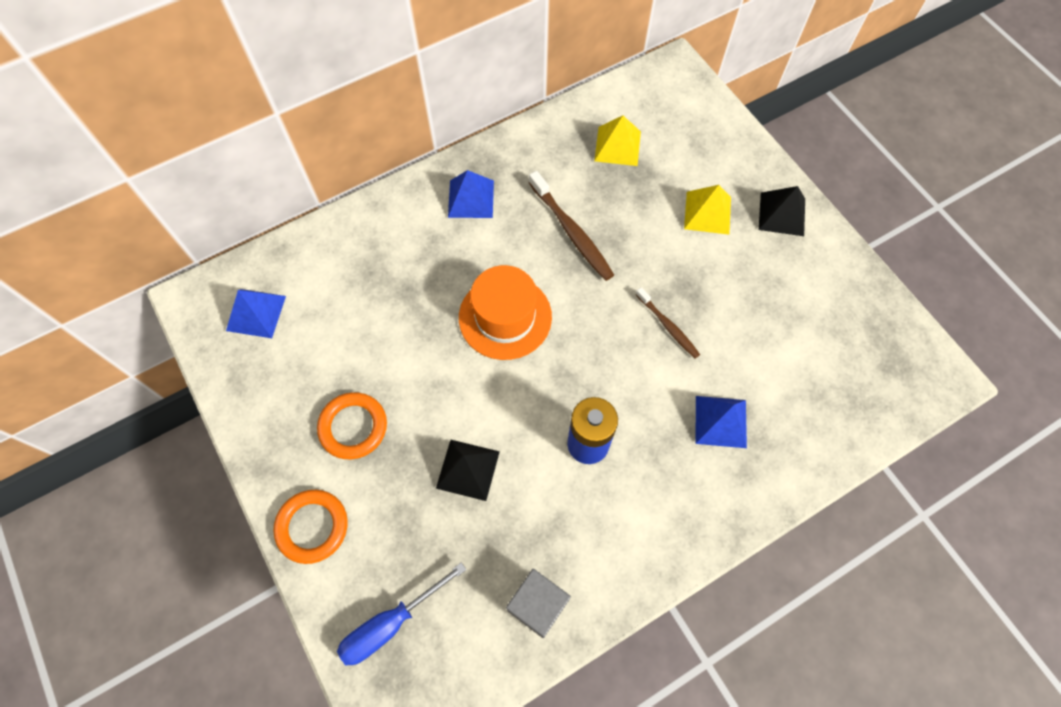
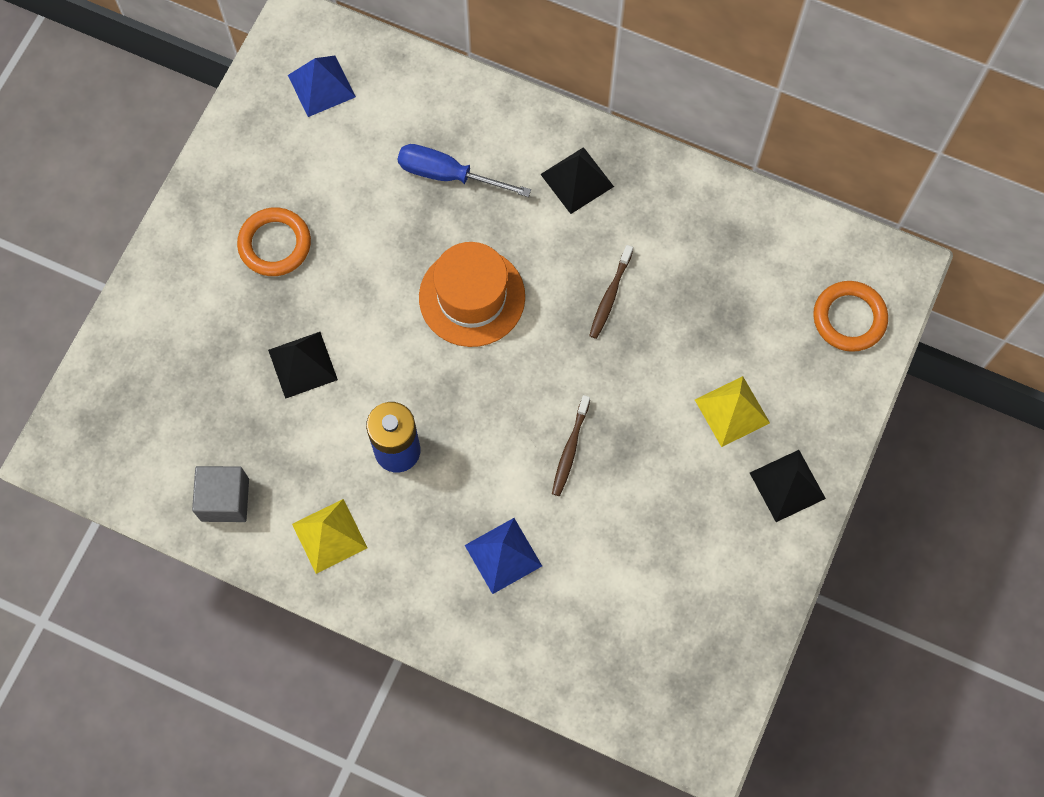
camera: 55 degrees right, 5 degrees up
orange ring [273,490,348,564] -> orange ring moved to [813,281,888,352]
blue screwdriver [337,562,466,665] -> blue screwdriver moved to [398,144,531,197]
blue pyramid [448,170,494,218] -> black pyramid [540,147,614,214]
brown toothbrush [529,171,614,281] -> brown toothbrush [589,245,633,339], size x0.62
yellow pyramid [594,116,641,166] -> yellow pyramid moved to [292,499,367,574]

